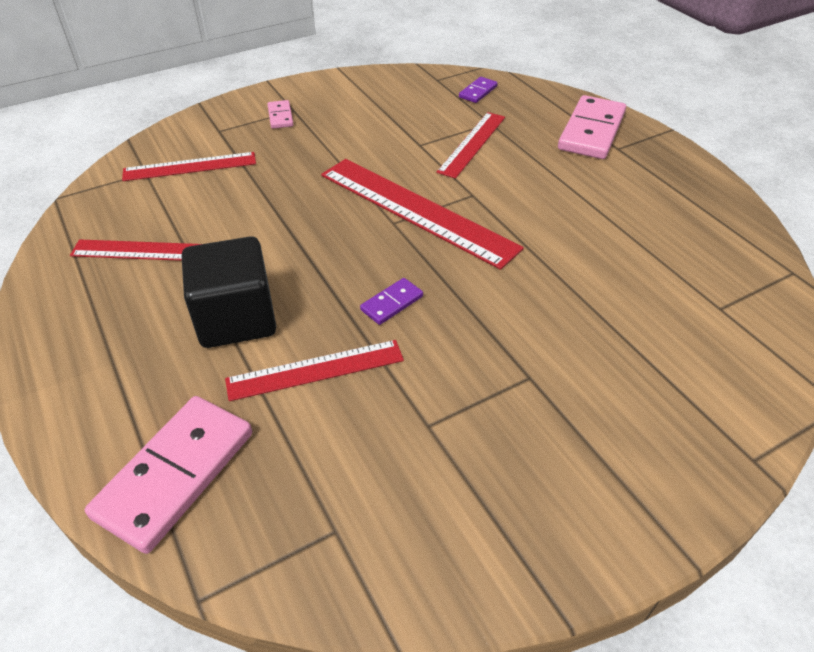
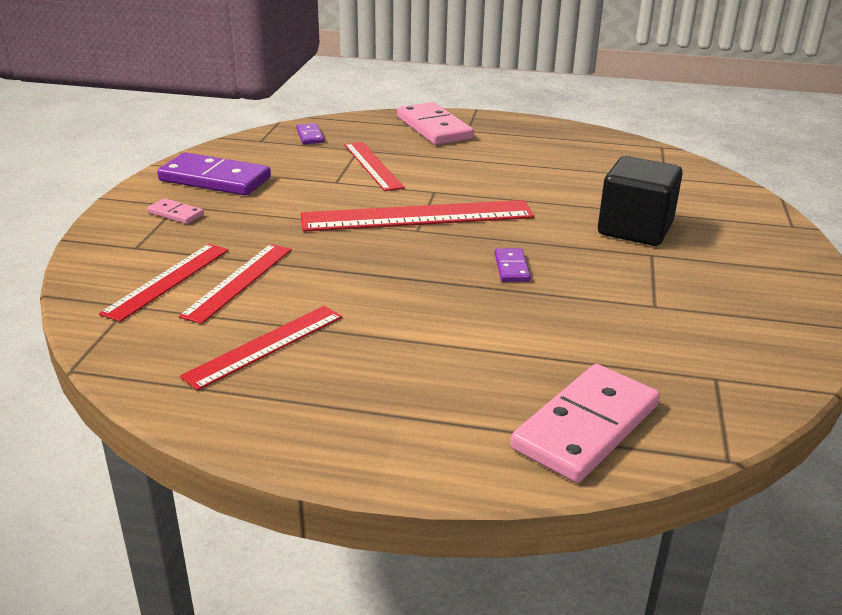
camera: 50 degrees left, 15 degrees down
pink domino [85,396,252,554] -> pink domino turned 60 degrees clockwise [510,364,660,483]
black cube [182,236,276,348] -> black cube moved to [598,156,683,246]
red ruler [225,340,404,401] -> red ruler moved to [179,244,292,324]
none -> purple domino [157,153,271,196]

